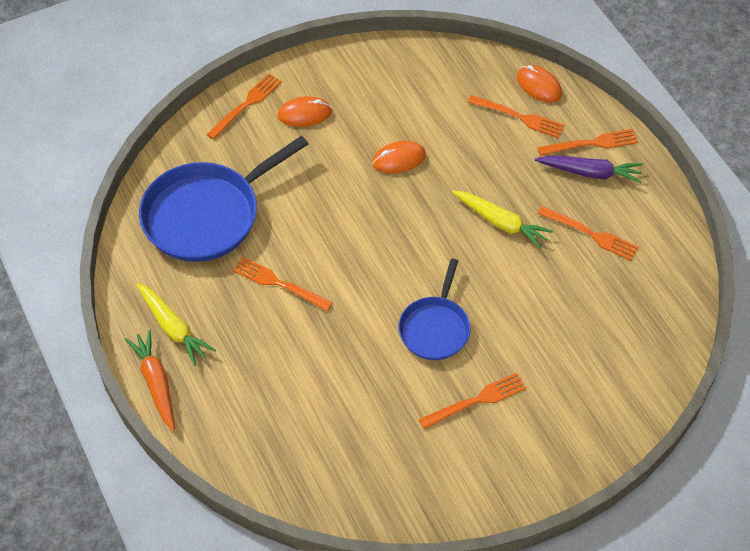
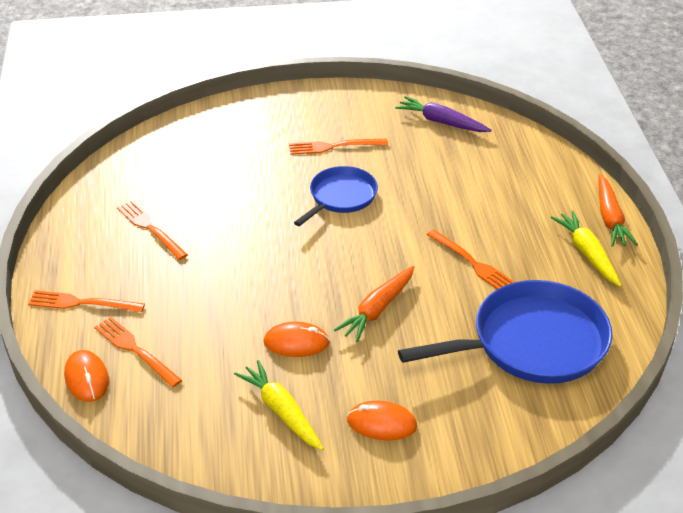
camera: 160 degrees left, 15 degrees down
orange fork [206,74,282,140] -> none
yellow carrot [452,191,553,249] -> yellow carrot moved to [234,360,324,450]
purple carrot [535,156,643,183] -> purple carrot moved to [395,96,491,132]
none -> orange carrot [334,266,414,342]

